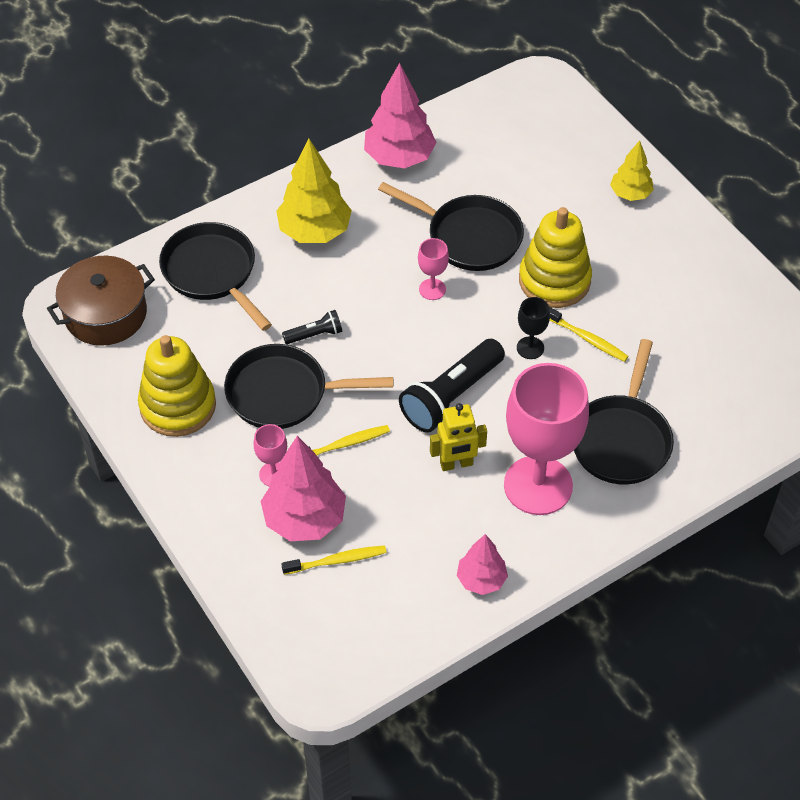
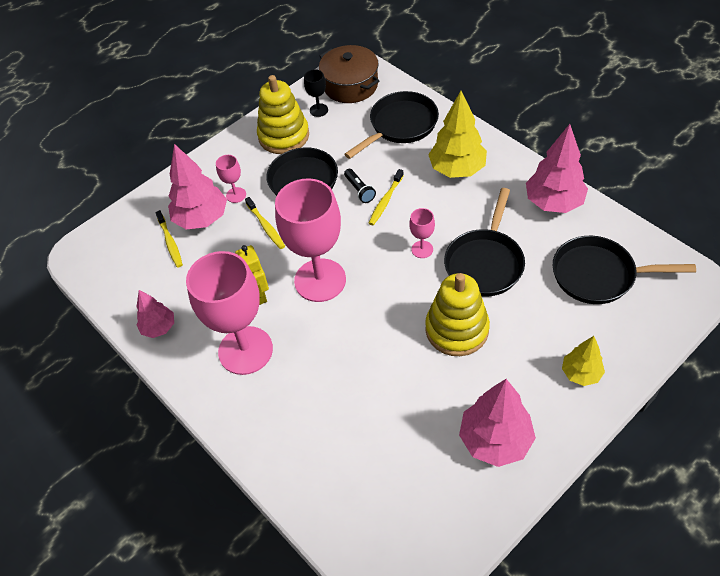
camera: 85 degrees right, 0 degrees up
black flashlight [399,339,505,433] -> pink goblet [275,178,346,302]
black goblet [517,297,550,359] -> black goblet moved to [304,69,328,117]
yellow toothbrush [549,307,629,362] -> yellow toothbrush moved to [369,169,404,225]
black pan [574,339,674,485] -> black pan moved to [553,236,696,304]
none -> pink tree [459,379,536,467]

